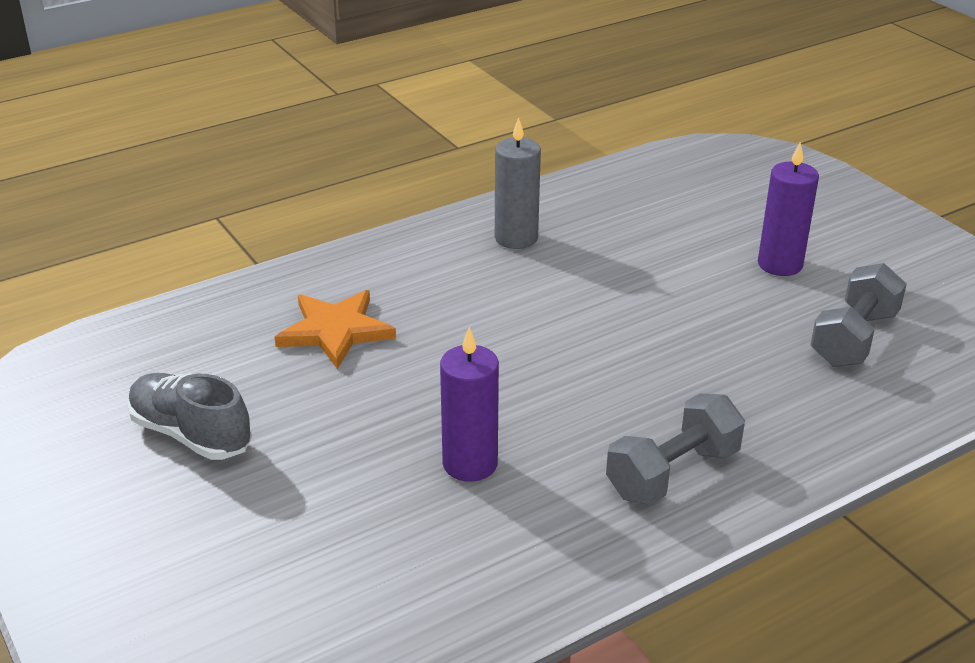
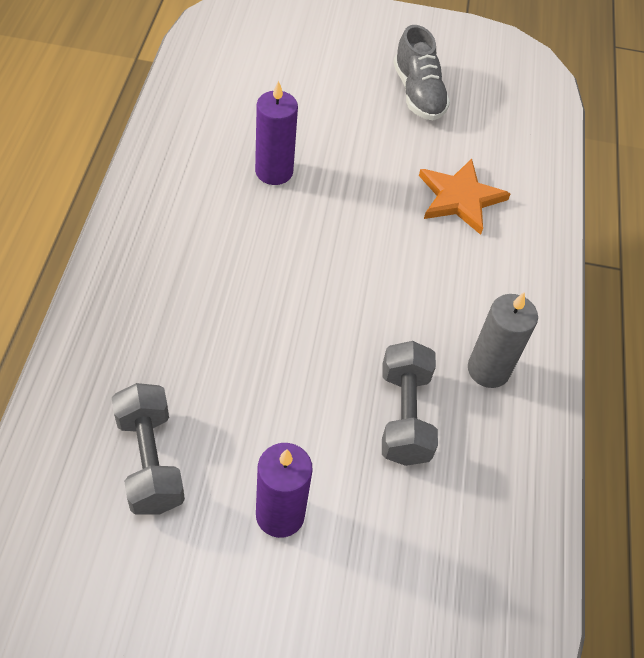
camera: 125 degrees right, 20 degrees up
grey shoe [128,373,252,460] -> grey shoe turned 90 degrees clockwise [393,25,450,120]
grey dumbbell [606,393,745,505] -> grey dumbbell moved to [382,341,438,466]

